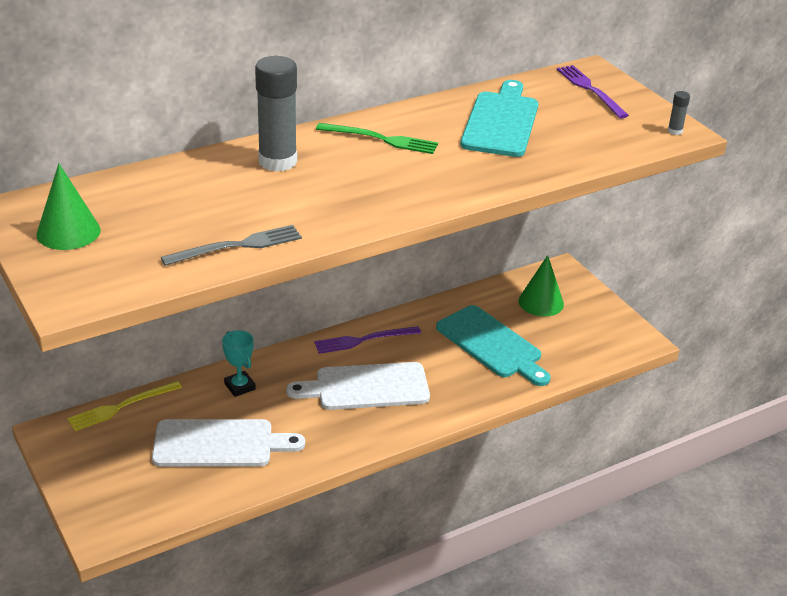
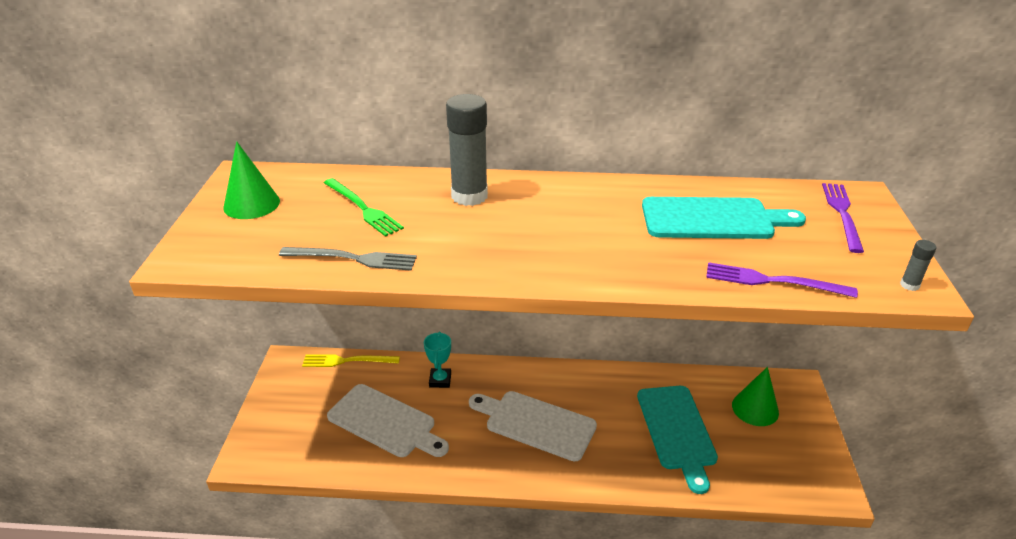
camera: 35 degrees right, 0 degrees up
purple fork [314,326,421,354] -> purple fork moved to [706,262,858,298]
green fork [316,123,438,154] -> green fork moved to [324,178,404,237]
turquoise cutting board [461,80,538,157] -> turquoise cutting board turned 45 degrees clockwise [642,197,806,239]

